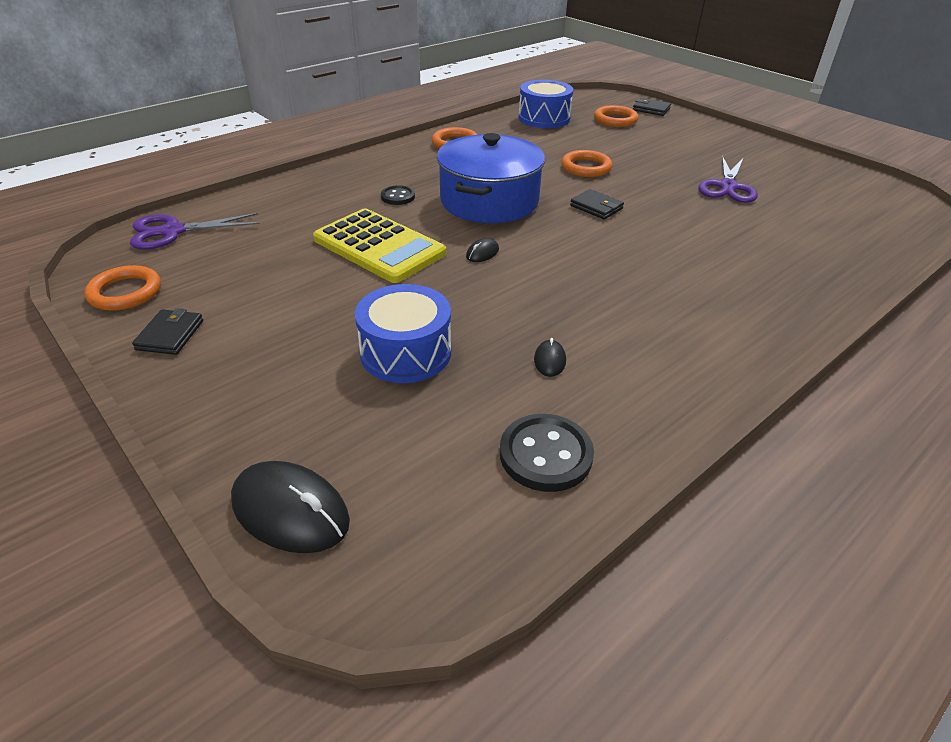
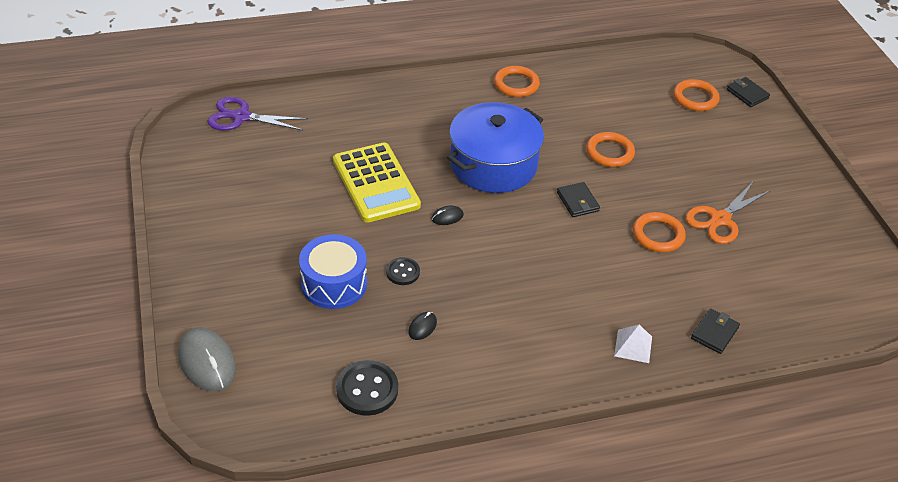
camera: 25 degrees right, 5 degrees up
orange ring [84,265,161,311] -> orange ring moved to [633,212,686,252]
black wallet [132,308,203,355] -> black wallet moved to [691,309,740,354]
black mouse [231,461,350,553] -> grey mouse [178,327,236,391]
black button [381,185,415,205] -> black button moved to [386,257,420,285]
blue drum [519,80,573,128] -> none
purple scissors [698,156,758,203] -> orange scissors [685,182,771,244]
none -> white pyramid [614,325,652,363]

